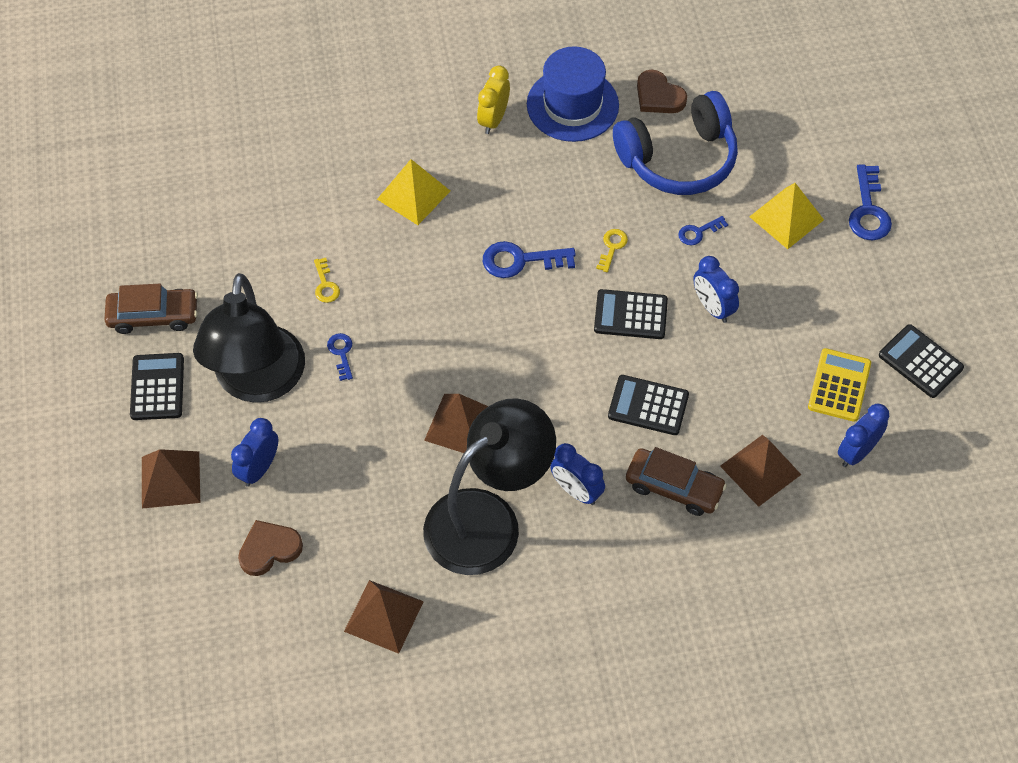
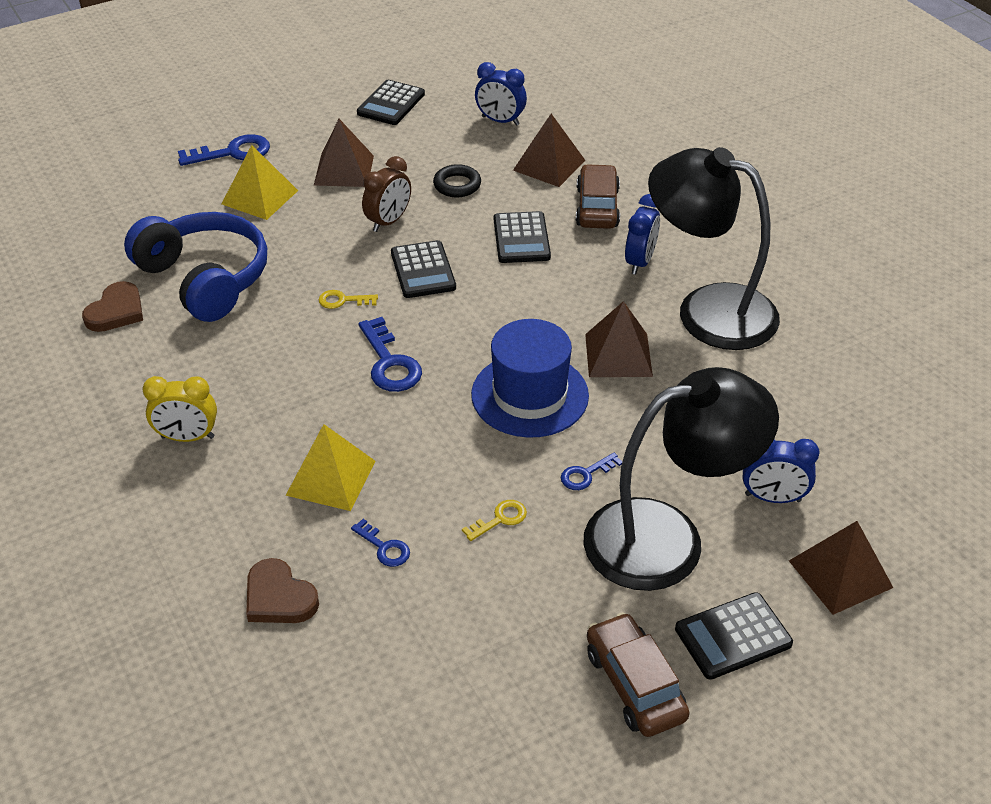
camera: 110 degrees left, 15 degrees down
brown heart [238,520,303,576] -> brown heart moved to [246,558,319,623]
brown pyramid [344,580,424,654] -> brown pyramid moved to [314,119,374,187]
blue hat [527,46,619,142] -> blue hat moved to [471,319,589,438]
blue key [678,216,728,245] -> blue key moved to [351,519,410,567]
blue clock [693,256,739,323] -> brown clock [362,156,411,232]
yellow calculator [808,348,871,422] -> none
none -> black ring [433,164,481,197]

